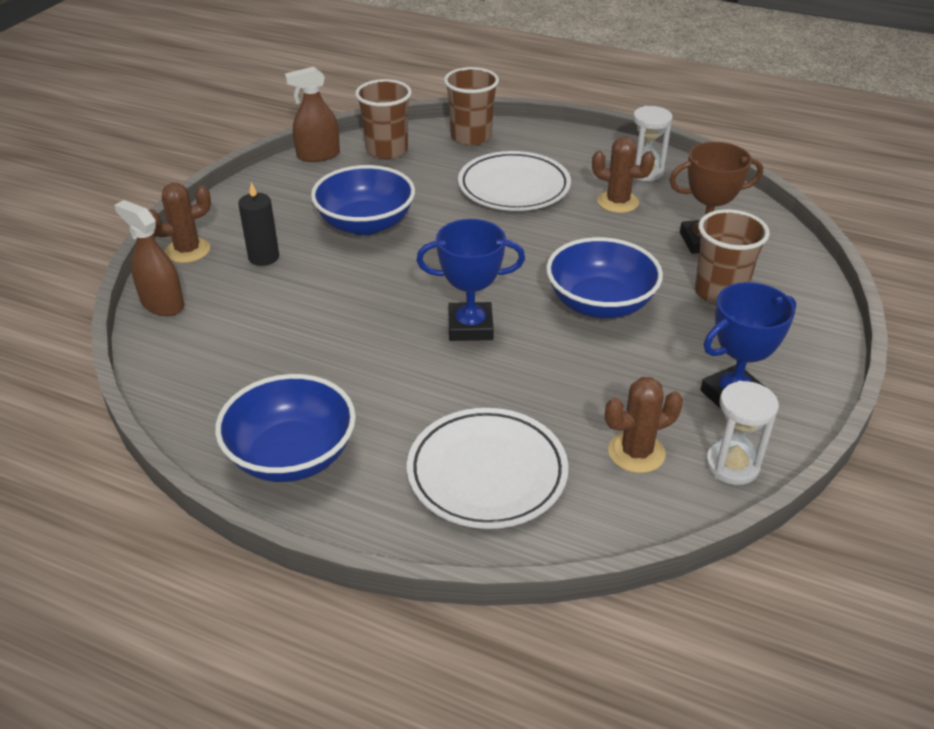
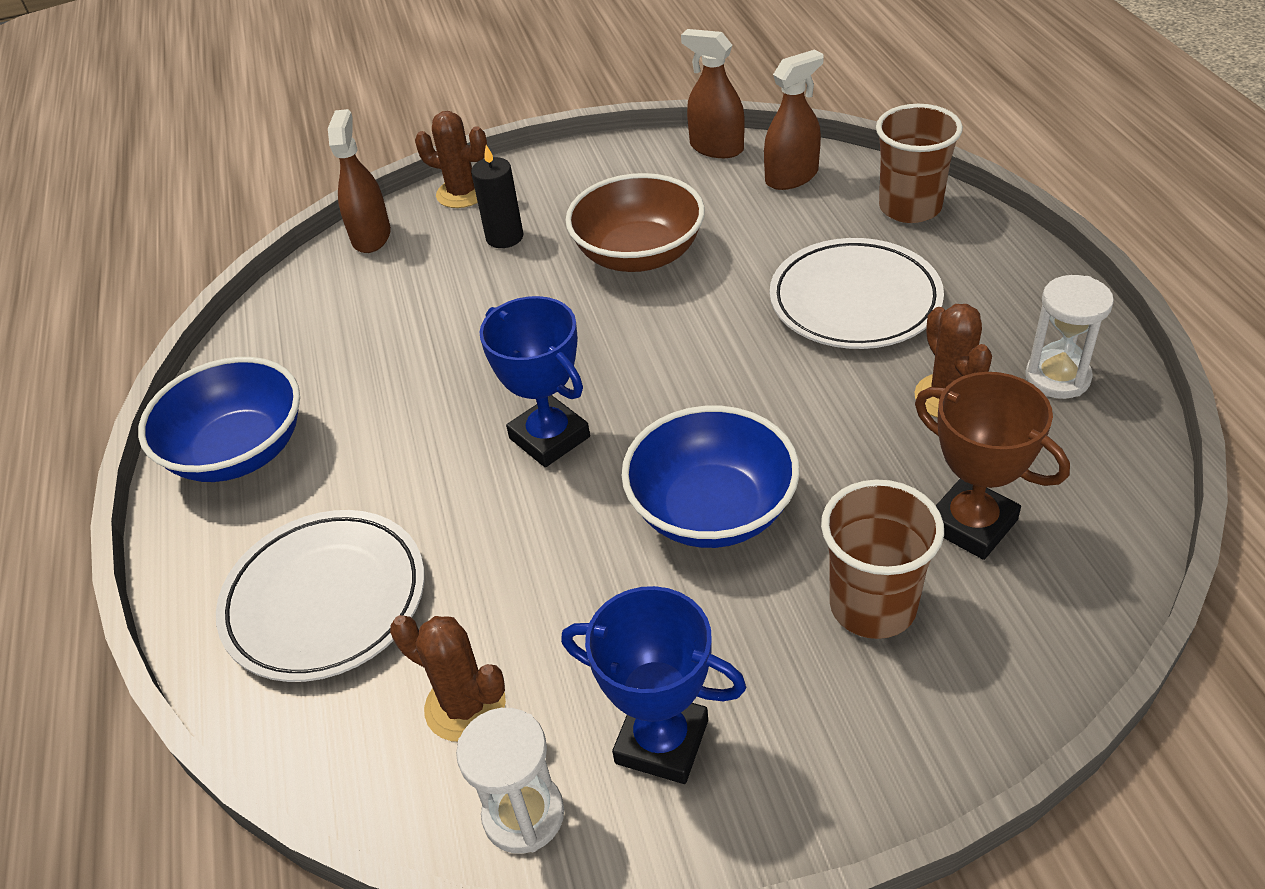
camera: 55 degrees right, 5 degrees up
blue bowl [311,165,415,235] -> brown bowl [565,173,705,272]
brown cup [355,79,412,159] -> brown spray bottle [764,49,824,190]

